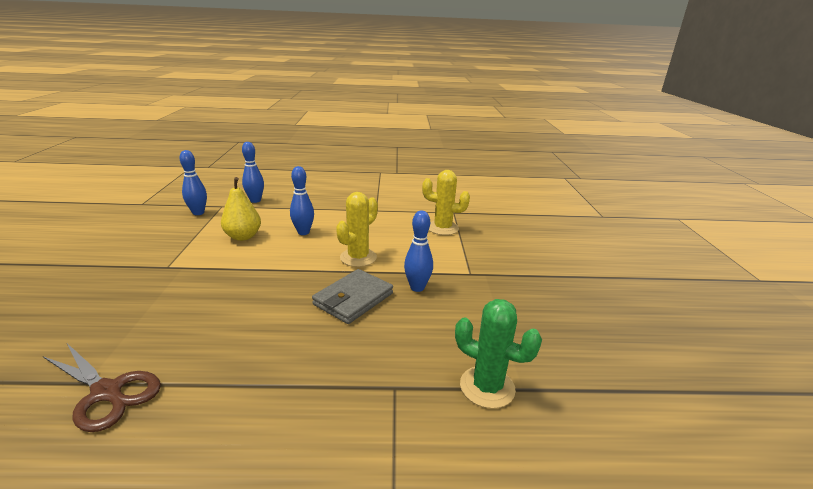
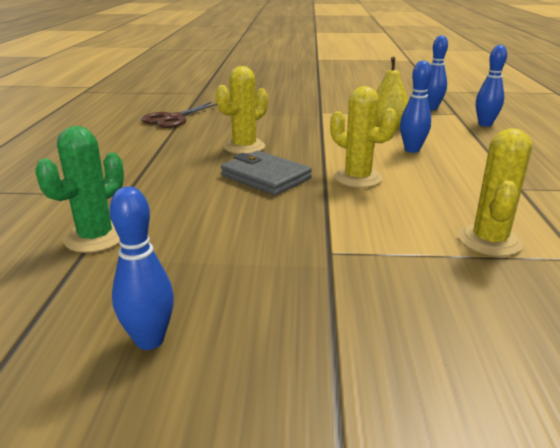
camera: 95 degrees right, 0 degrees up
blue bowling pin [404,211,433,292] -> blue bowling pin moved to [110,186,174,350]
none -> yellow cactus [216,66,268,154]

